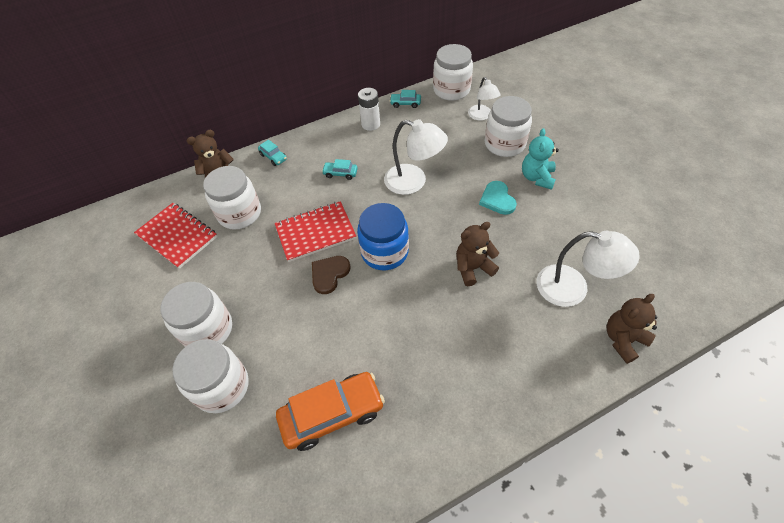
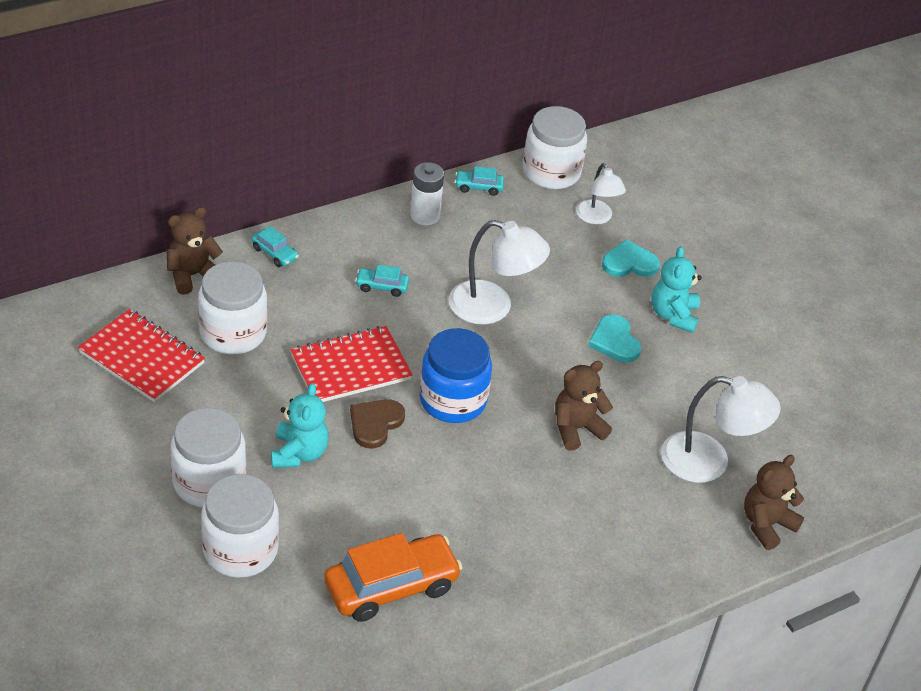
camera: 10 degrees left, 10 degrees down
white jar [485,96,532,157] -> turquoise heart [602,240,660,277]
none -> turquoise teddy bear [271,383,329,468]

